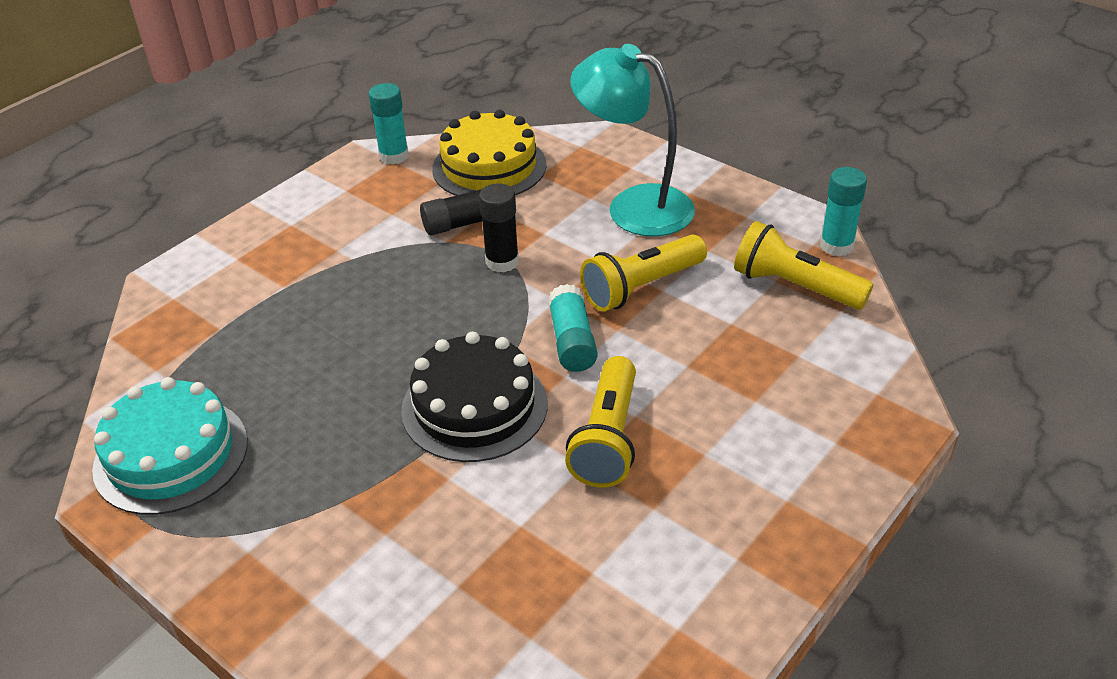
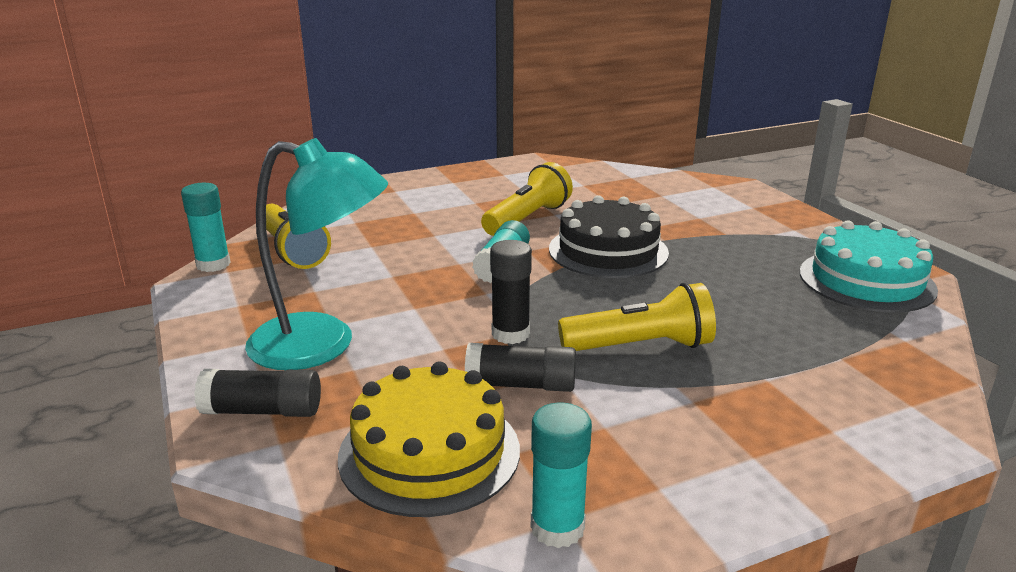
camera: 155 degrees left, 15 degrees down
turquoise lamp [570,44,695,237] -> turquoise lamp turned 45 degrees counterclockwise [245,138,388,370]
yellow flashlight [580,235,707,312] -> yellow flashlight moved to [558,283,716,351]
none -> black glue stick [194,369,321,417]

